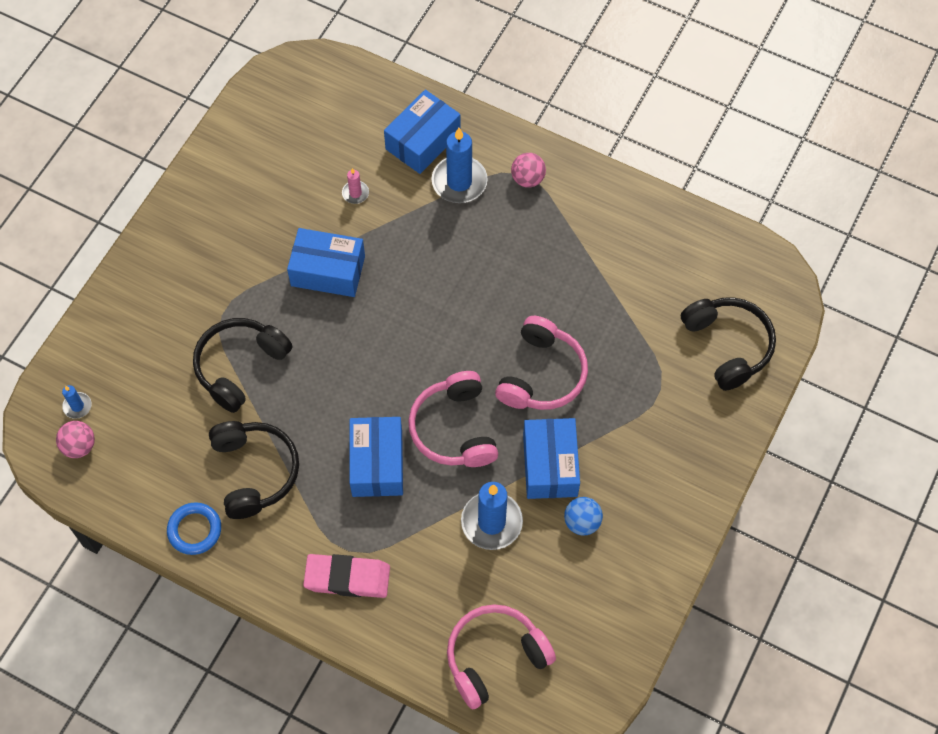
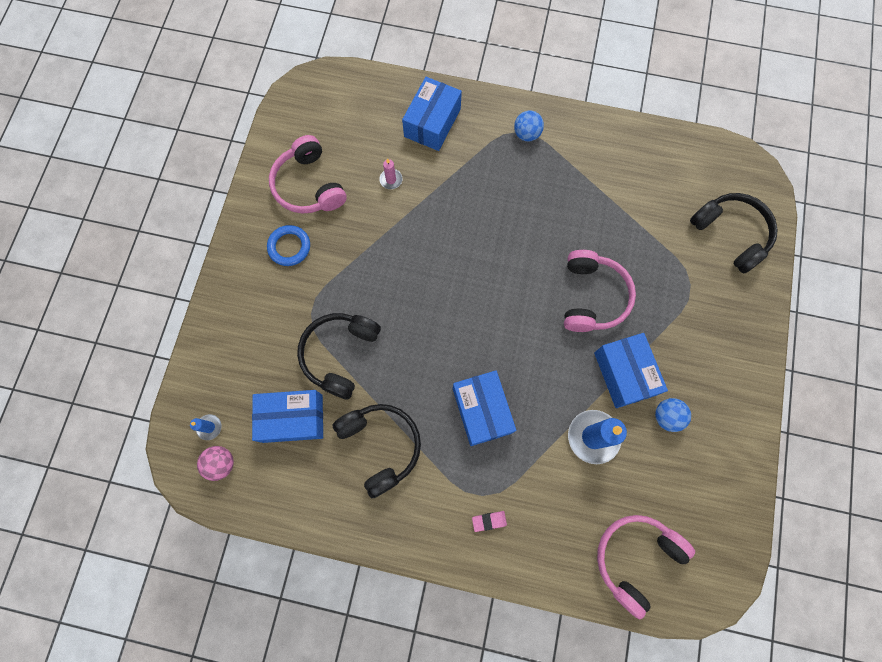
camera: 15 degrees left, 10 degrees up
blue ring [167,502,221,555] -> blue ring moved to [267,225,310,266]
blue box [287,228,365,297] -> blue box moved to [252,390,323,443]
pink eraser [303,554,390,598] -> pink eraser [472,511,507,532], size x0.46
pink headphones [408,371,498,467] -> pink headphones moved to [269,135,347,214]
blue candle [432,128,488,203] -> none
pink ball [511,153,546,188] -> blue ball [514,110,544,142]

